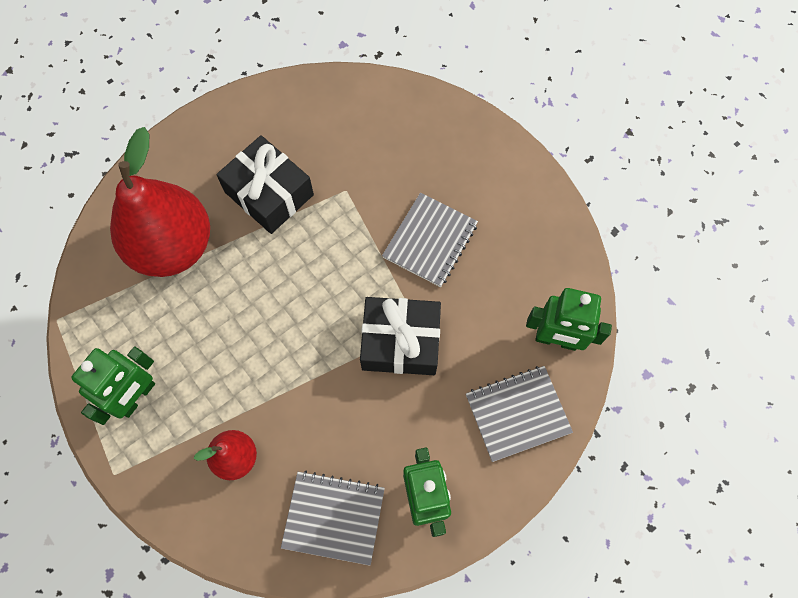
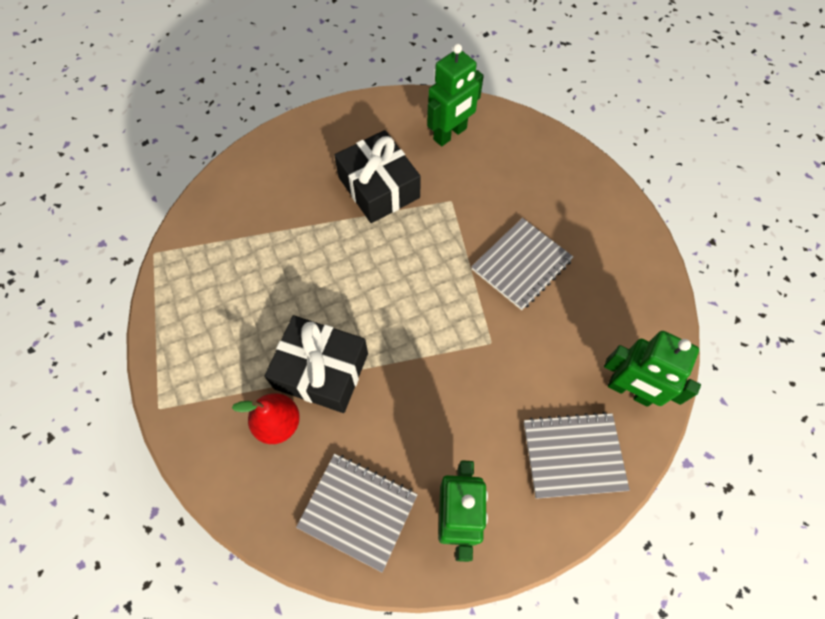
camera: 15 degrees right, 5 degrees down
green robot [71,347,155,425] -> green robot moved to [427,43,484,146]
red pear [110,127,210,277] -> none
black gift [360,297,441,375] -> black gift moved to [264,315,368,413]

